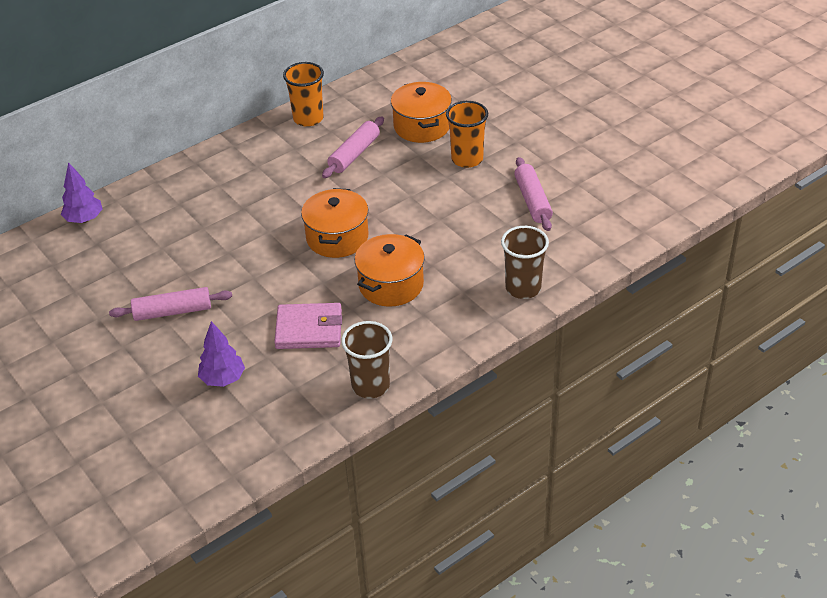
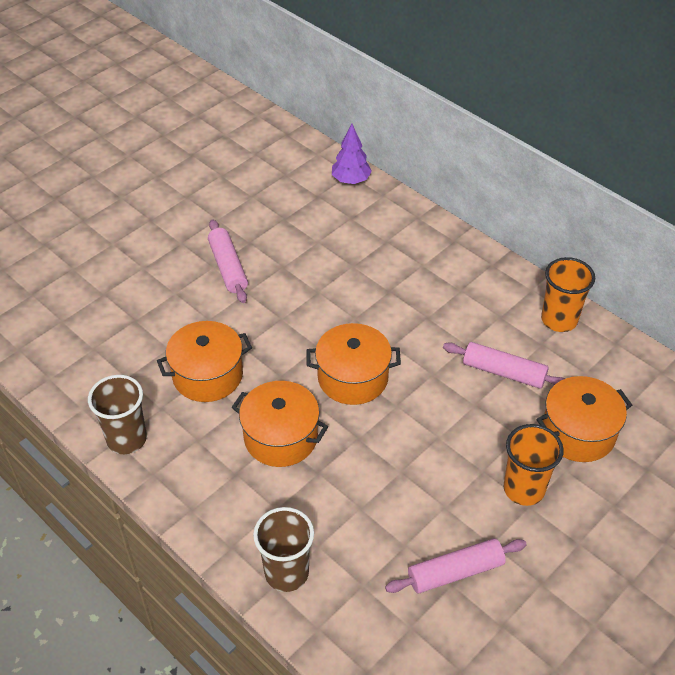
camera: 80 degrees right, 5 degrees up
purple tree [198,321,245,387] -> none
pink wallet [274,303,342,349] -> orange pot [157,321,252,402]

